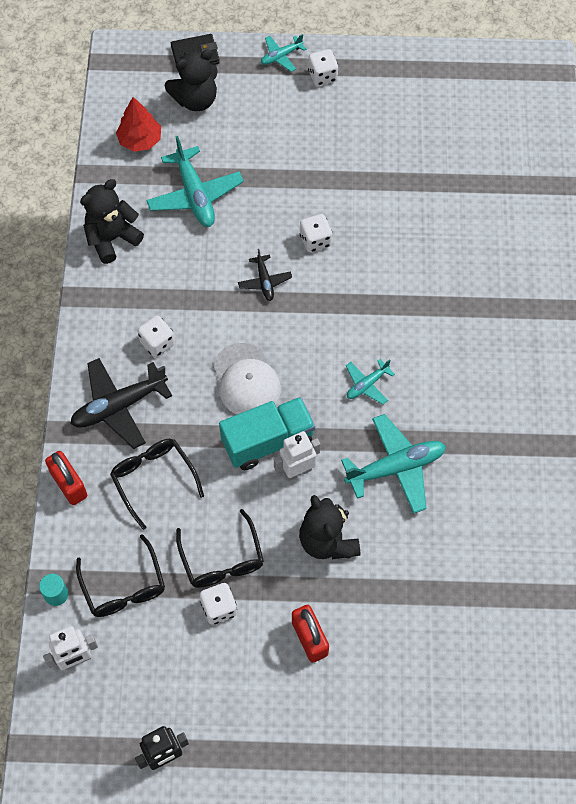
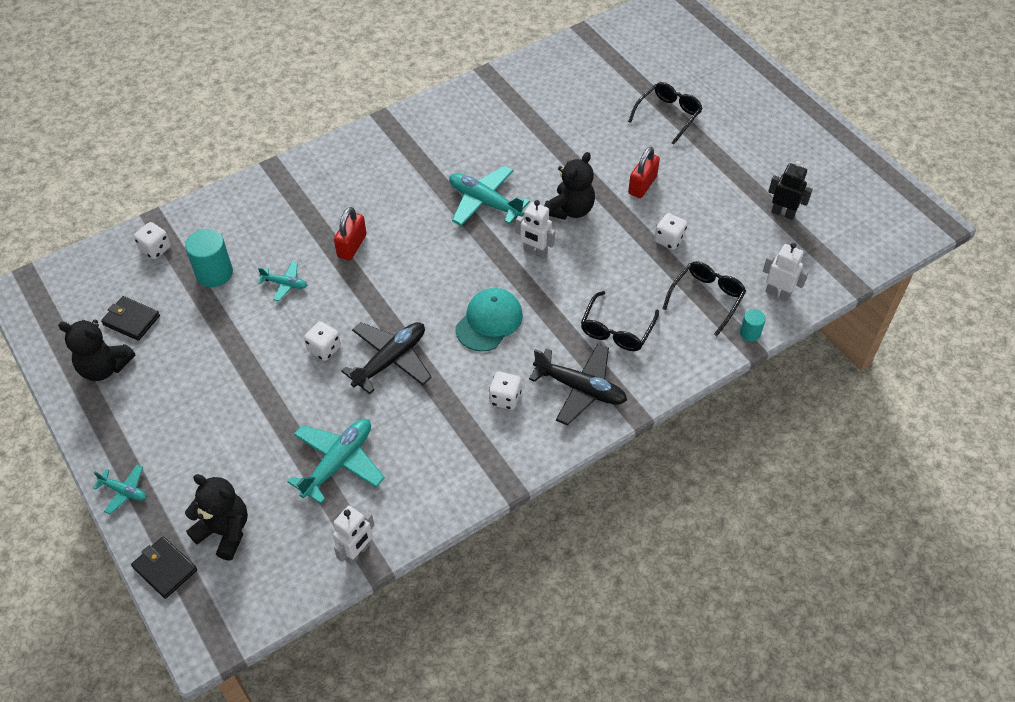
camera: 125 degrees left, 10 degrees down
red padlock [45,451,87,505] -> red padlock moved to [334,207,366,261]
black teddy bear [80,179,144,264] -> black teddy bear moved to [58,319,135,381]
red tree [116,97,161,152] -> none
black glasses [176,509,264,588] -> black glasses moved to [628,82,703,145]
white cap [213,343,281,415] -> turquoise cap [455,288,523,352]
turquoise truck [219,397,315,470] -> none
black plane [238,249,292,301] -> black plane [341,322,432,394], size x1.87
white dice [308,49,338,86] -> white dice moved to [134,222,171,259]
turquoise plane [346,359,395,405] -> turquoise plane moved to [258,262,308,301]
none -> black wallet [101,296,160,341]
none -> turquoise cylinder [185,229,233,287]
none -> white robot [333,506,374,565]

